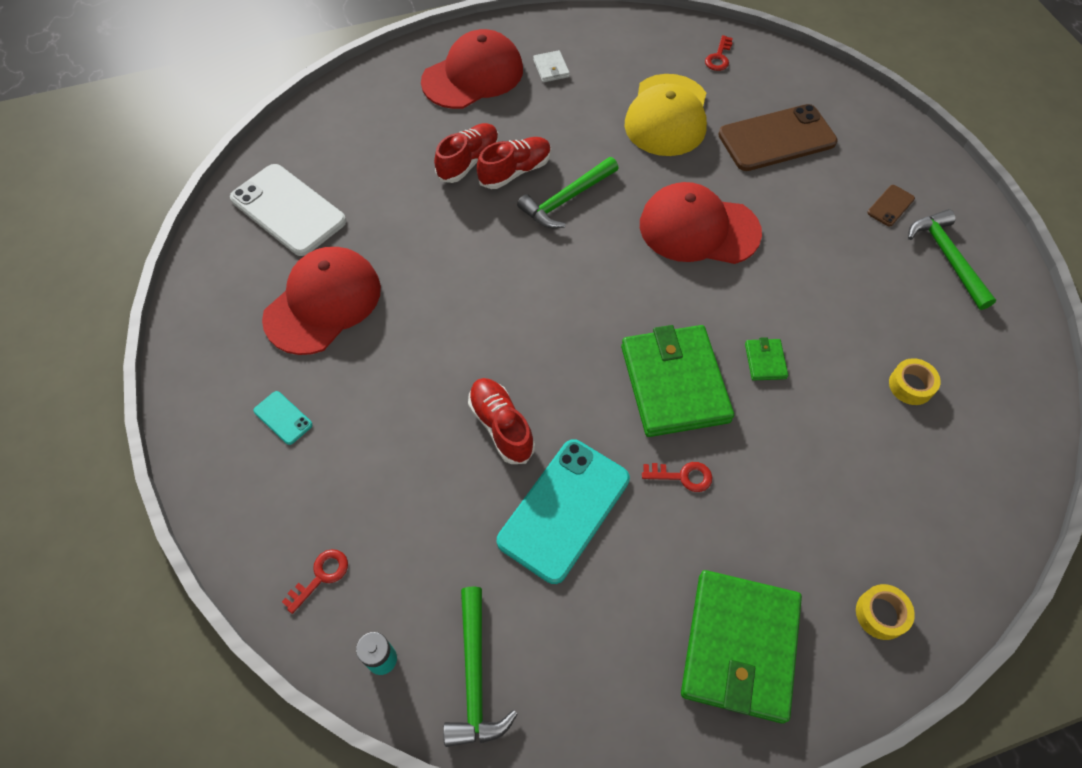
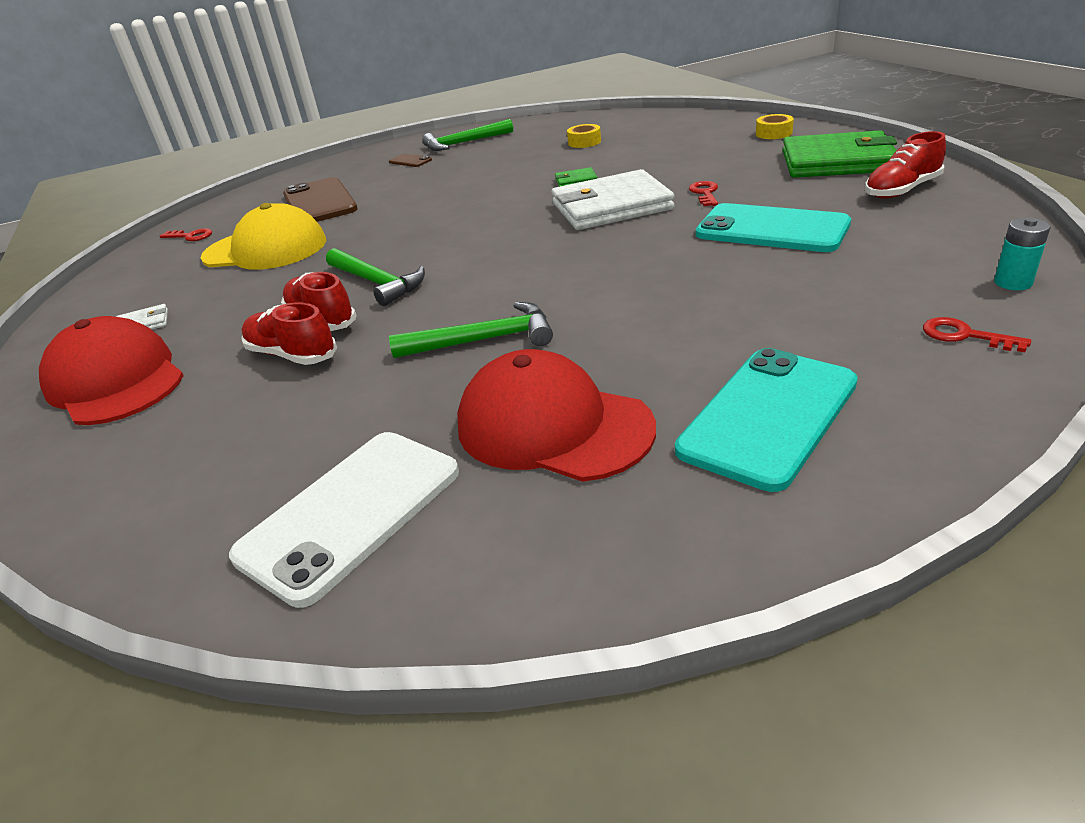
camera: 90 degrees left, 25 degrees down
turquoise phone [254,391,312,445] -> turquoise phone [675,348,858,492], size x2.27
green hammer [443,587,518,747] -> green hammer moved to [389,302,553,358]
red shoe [468,378,535,464] -> red shoe moved to [865,131,946,199]
green wallet [621,325,734,437] -> white wallet [551,169,675,230]
red cap [640,182,762,264] -> none

